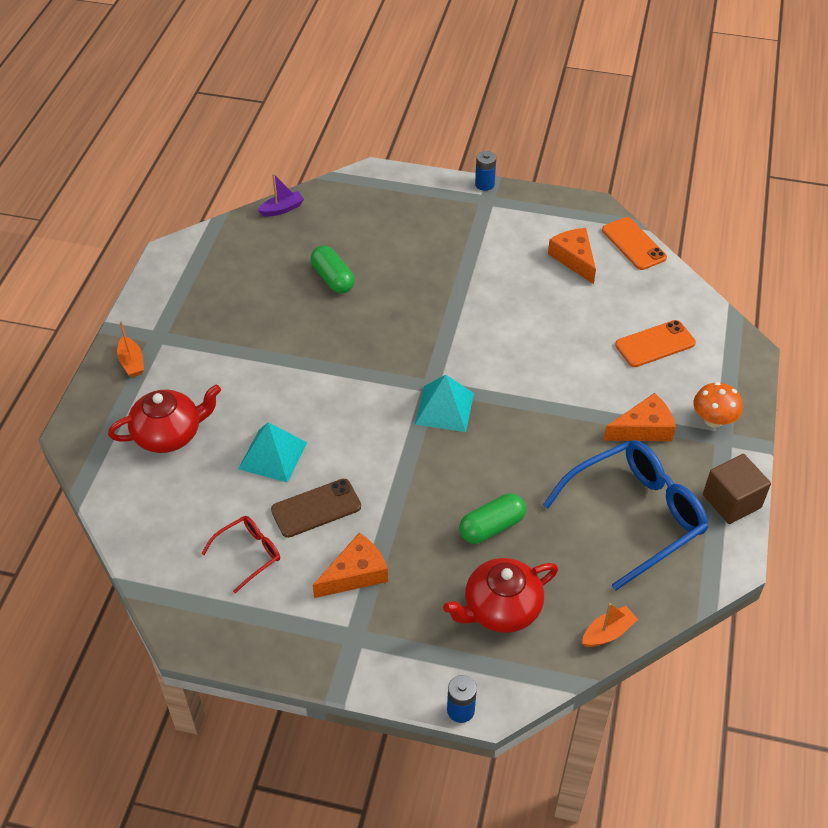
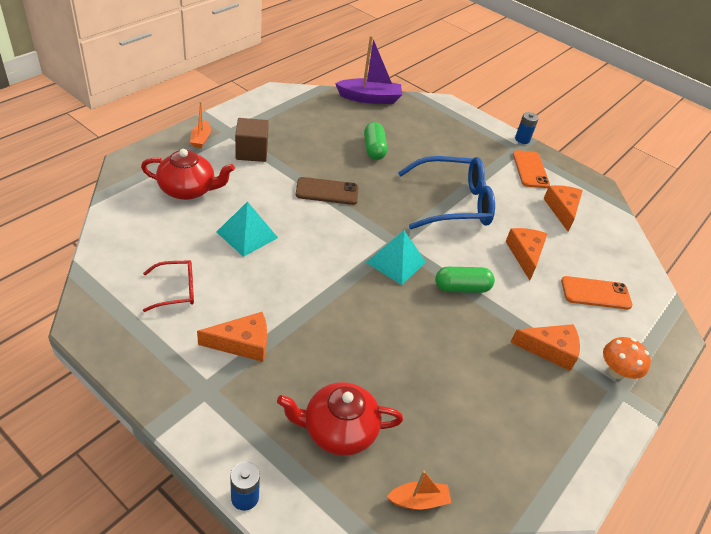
camera: 20 degrees right, 5 degrees down
purple boat [258,173,304,217] -> purple boat [335,35,402,104], size x1.86
brown phone [271,479,361,538] -> brown phone moved to [296,177,358,205]
green capsule [459,493,526,544] -> green capsule moved to [435,267,495,293]
blue glasses [543,440,708,591] -> blue glasses moved to [398,156,495,229]
orange phone [602,217,667,270] -> orange phone moved to [513,150,550,188]
brown cube [703,454,771,524] -> brown cube moved to [235,118,269,162]
none -> orange cheese [506,228,547,280]

